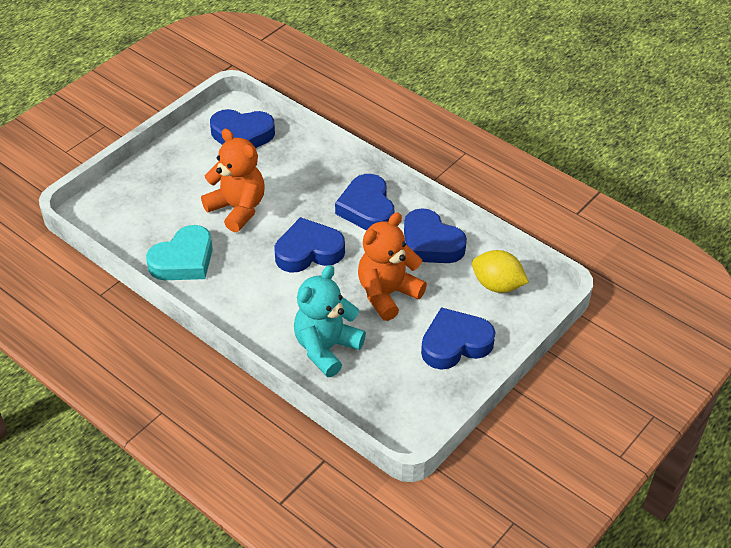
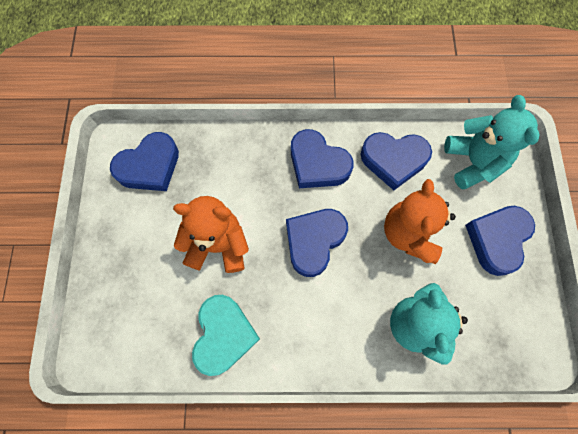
camera: 40 degrees left, 25 degrees up
yellow lemon [472,250,529,293] -> turquoise teddy bear [444,95,539,190]

